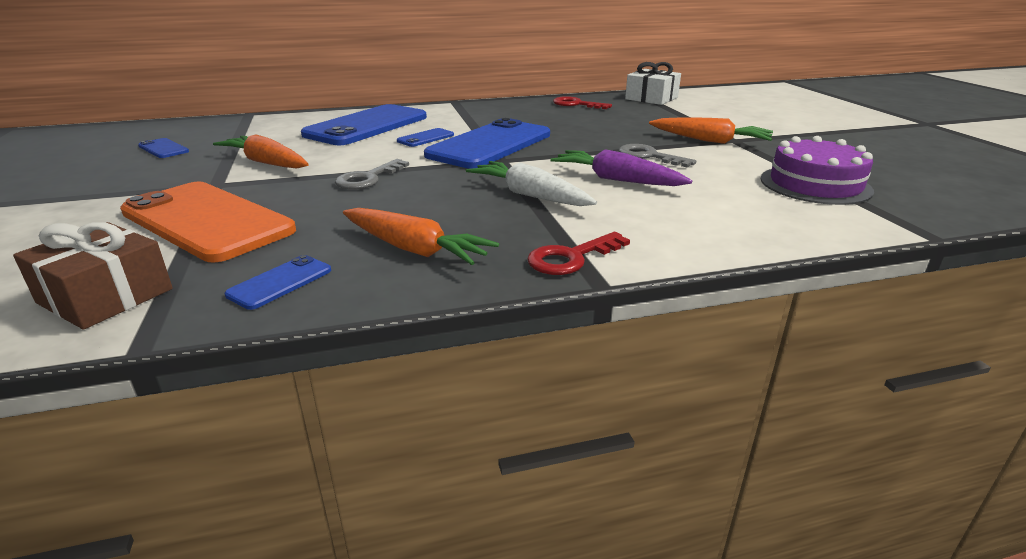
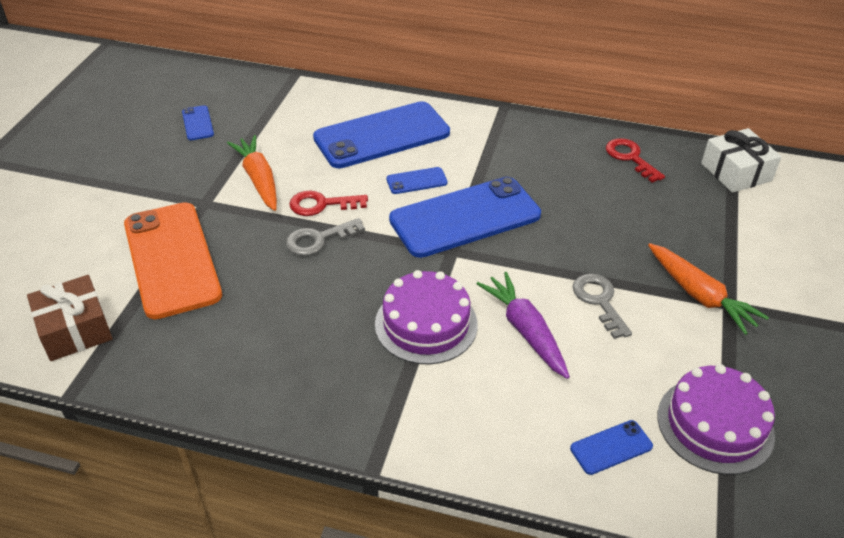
camera: 30 degrees right, 15 degrees up
blue phone [225,255,331,310] -> blue phone moved to [570,420,653,475]
orange carrot [343,208,499,265] -> none
white carrot [466,161,597,206] -> purple cake [375,270,478,364]
red key [527,232,630,275] -> red key moved to [289,191,368,216]

